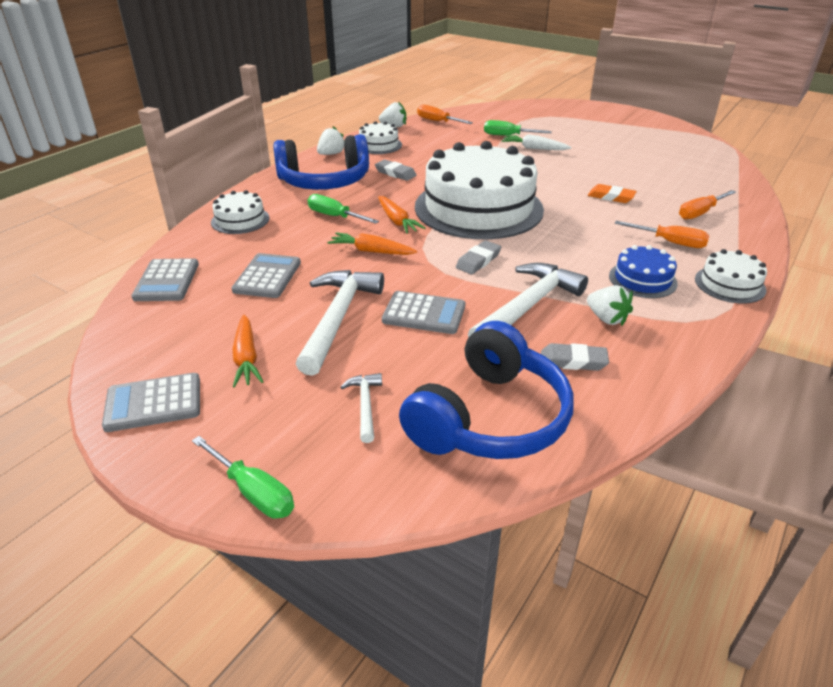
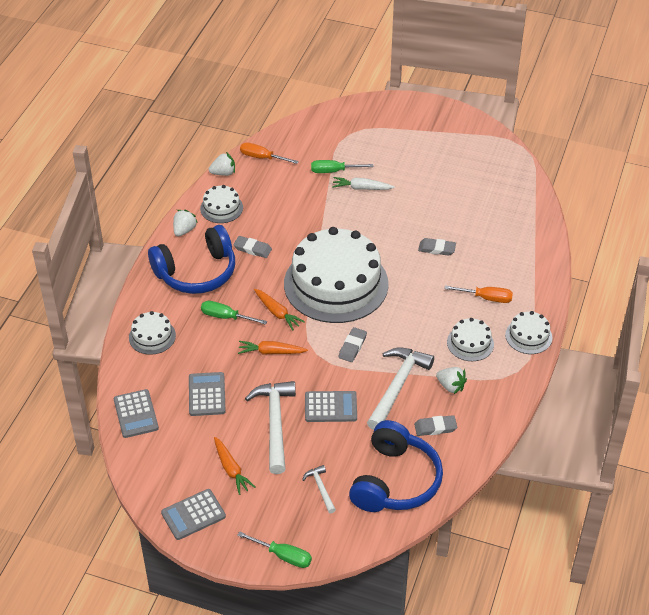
camera: 15 degrees left, 10 degrees up
orange eraser [588,184,637,203] -> grey eraser [418,238,456,256]
blue cake [609,245,678,298] -> white cake [447,318,494,361]
orange screwdriver [679,190,736,220] -> none

